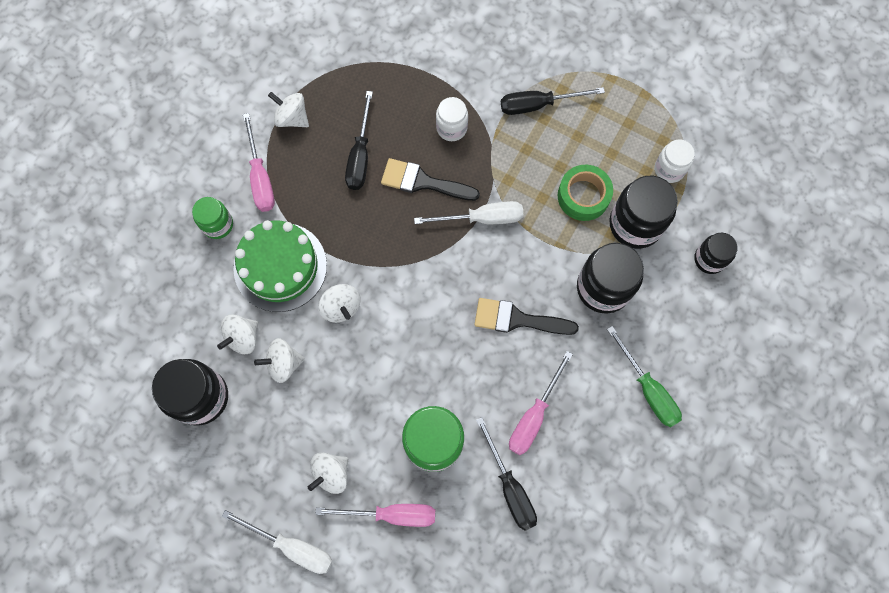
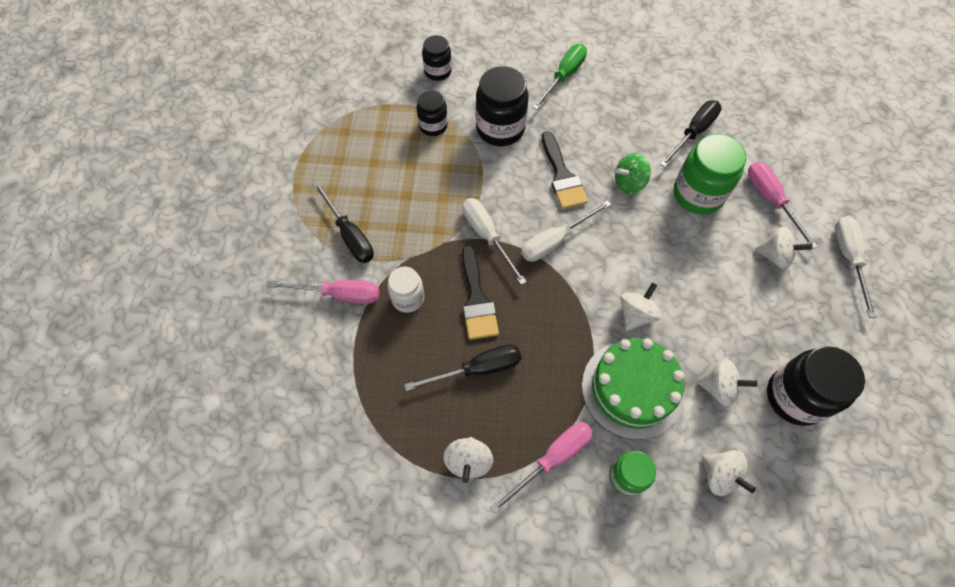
camera: 115 degrees left, 10 degrees down
white spinning top [254,338,305,383] -> white spinning top moved to [702,450,756,496]
pink screwdriver [509,351,573,455] -> pink screwdriver moved to [266,280,380,304]
green tape [558,165,613,221] -> none
black jar [609,176,678,249] -> black jar [417,90,448,136], size x0.59
white jar [655,139,695,183] -> none
none -> white screwdriver [521,200,611,262]
none -> green spinning top [615,153,651,194]

